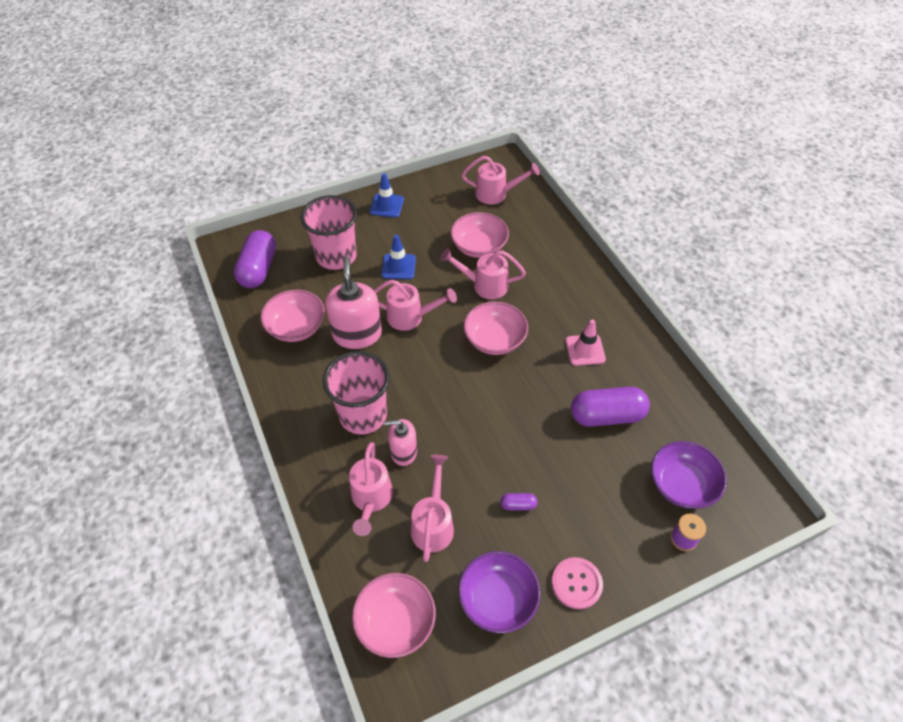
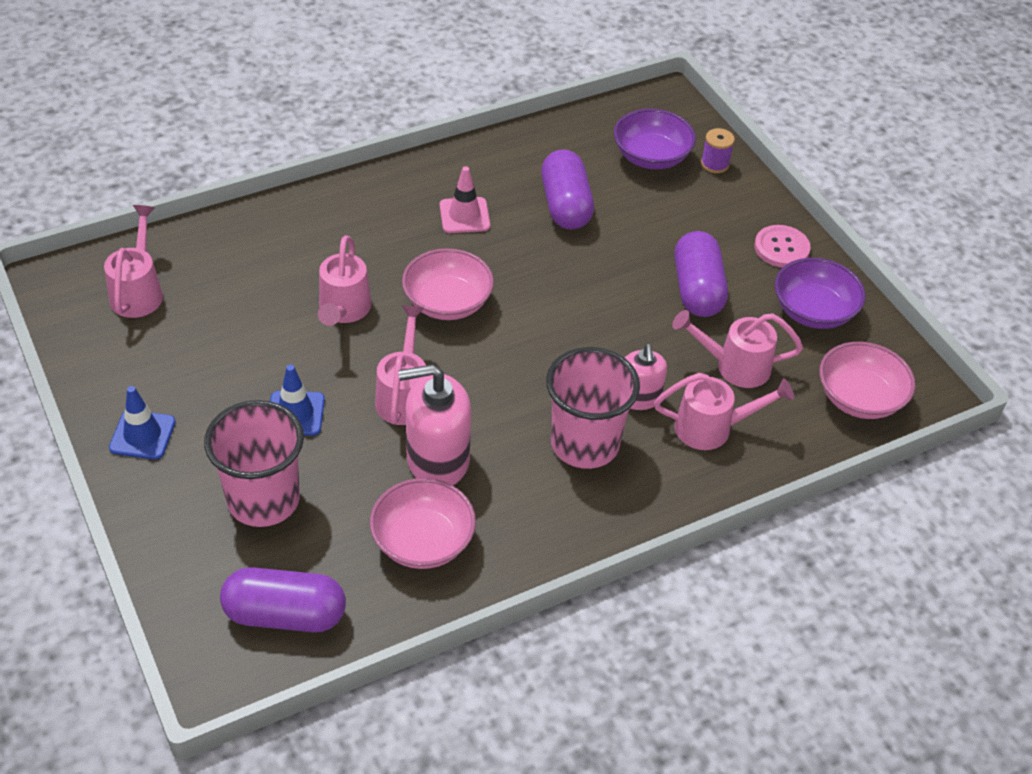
camera: 95 degrees left, 5 degrees down
pink bowl [451,212,509,258] -> none
purple capsule [500,493,538,511] -> purple capsule [674,231,728,317], size x2.28

